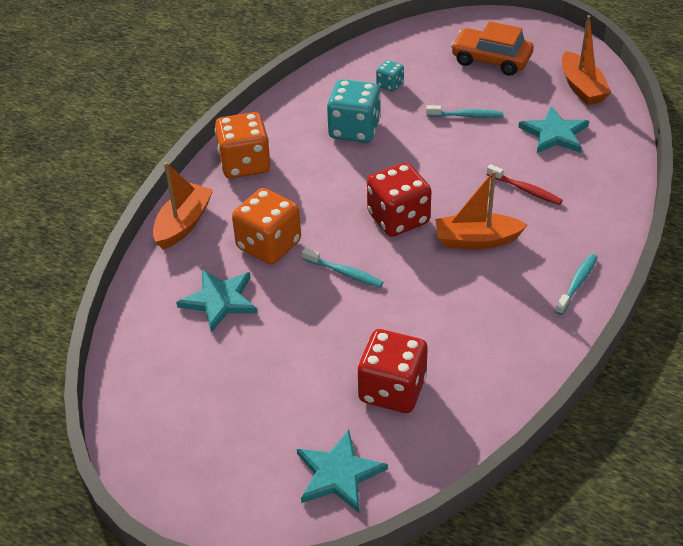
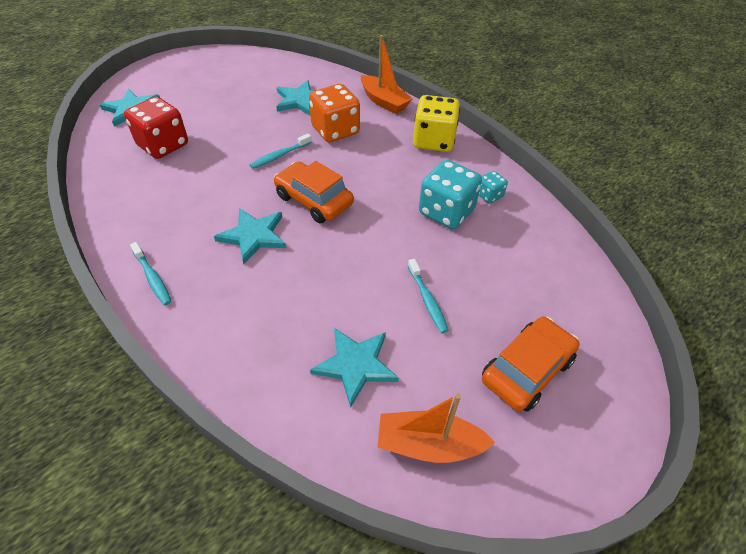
camera: 110 degrees right, 5 degrees up
orange dice [215,112,270,178] -> yellow dice [413,95,460,152]
red dice [367,163,432,237] -> orange car [274,161,354,223]
turquoise dice [376,60,404,92] -> turquoise dice moved to [479,171,508,204]
turquoise toothbrush [426,105,503,118] -> turquoise toothbrush turned 45 degrees counterclockwise [408,259,448,333]
orange boat [435,170,527,249] -> turquoise star [214,208,286,264]
red toothbrush [486,164,563,205] -> none

